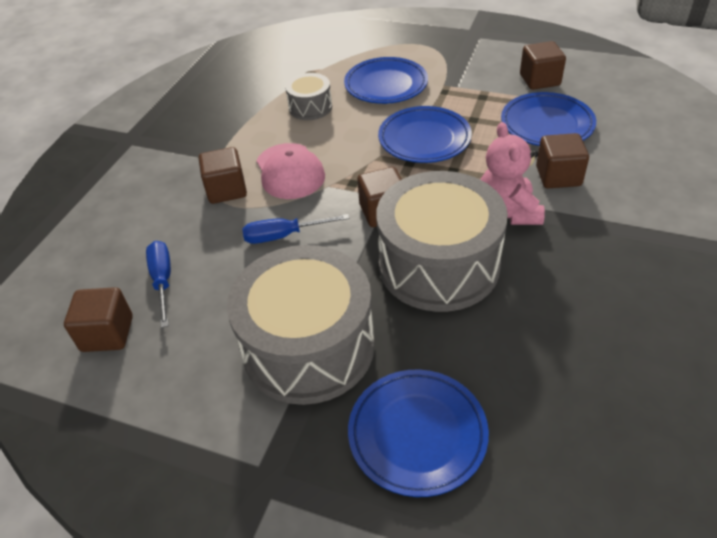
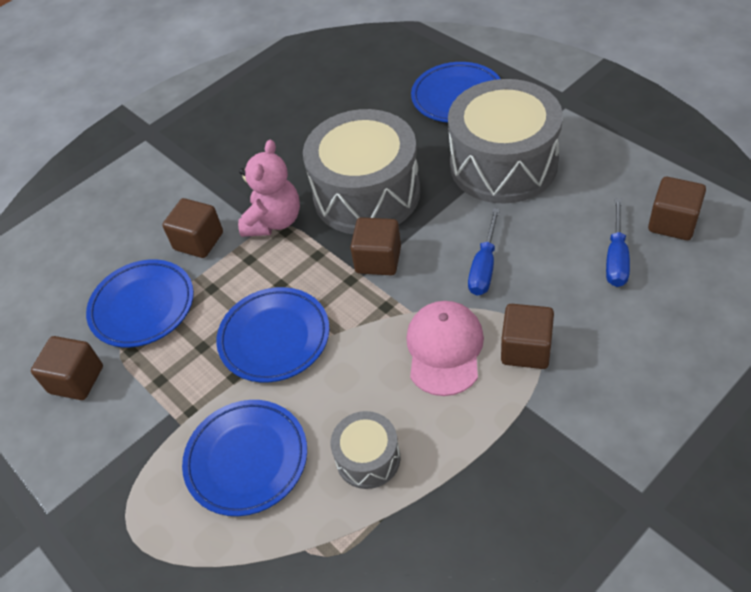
camera: 150 degrees left, 5 degrees up
blue screwdriver [242,214,349,244] -> blue screwdriver turned 90 degrees clockwise [468,208,500,296]

